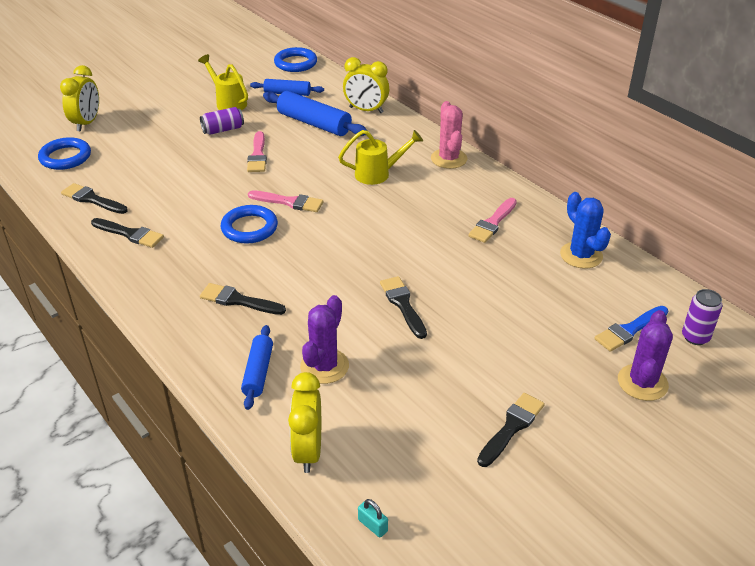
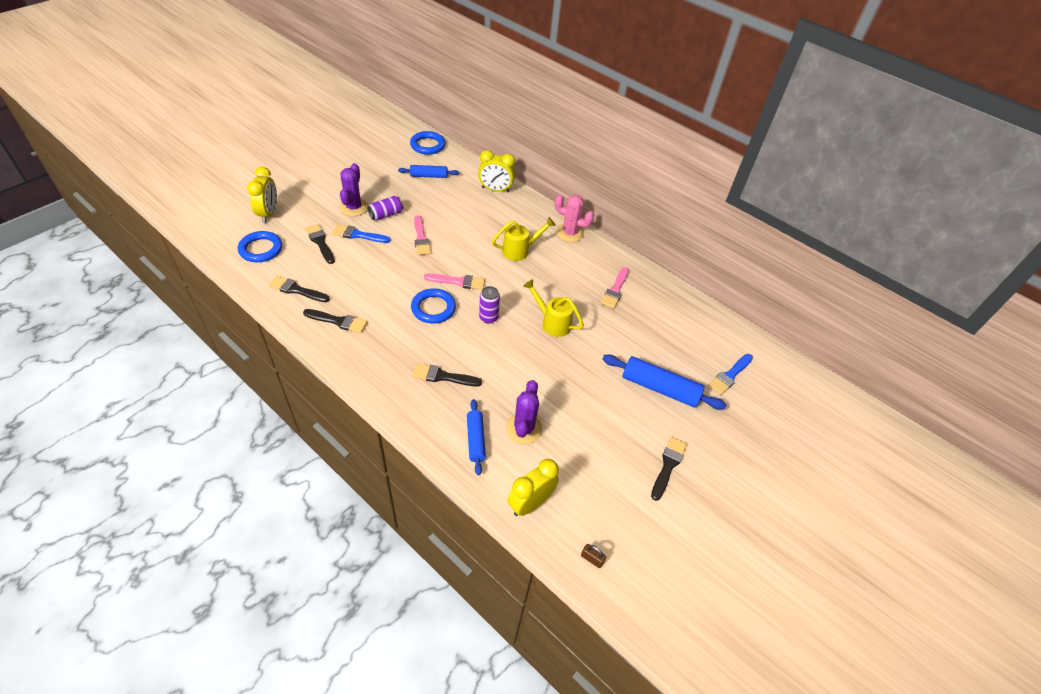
camera: 15 degrees left, 10 degrees up
yellow watering can [198,54,248,110] -> yellow watering can moved to [523,279,584,337]
blue rolling pin [263,91,367,136] -> blue rolling pin moved to [602,354,726,410]
yellow clock [288,372,321,473] -> yellow clock turned 60 degrees clockwise [508,459,559,516]
turquoise padlock [358,499,388,537] -> brown padlock [581,544,606,568]
black brush [380,276,427,339] -> black brush moved to [305,224,335,264]
pink cactus [431,101,467,169] -> pink cactus turned 45 degrees counterclockwise [555,195,594,242]
blue cactus [560,192,611,269] -> none
purple cactus [618,310,673,401] -> purple cactus moved to [340,163,368,216]
purple can [682,289,722,345] -> purple can moved to [479,286,500,324]
none -> blue brush [332,224,391,243]

